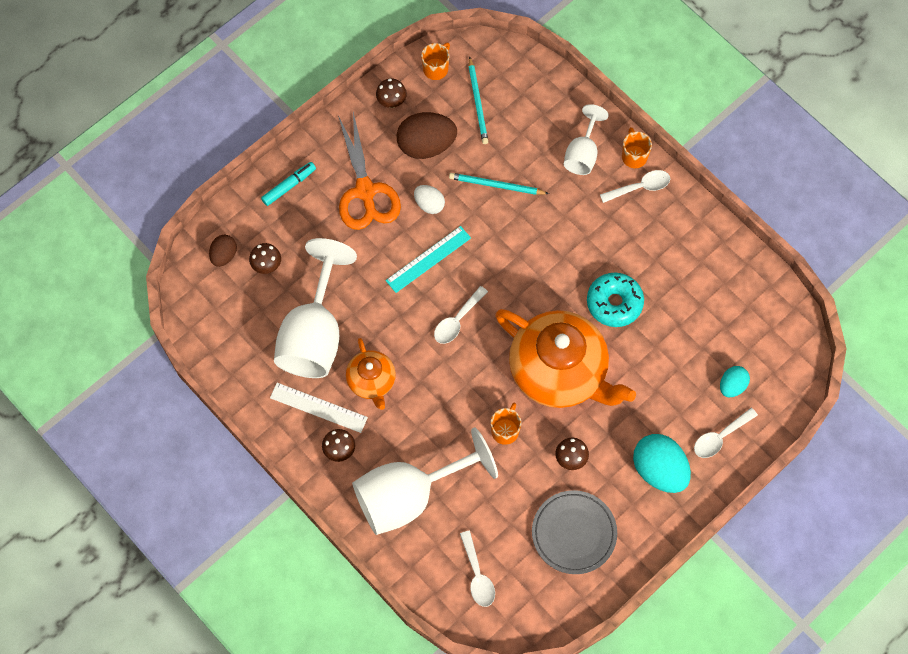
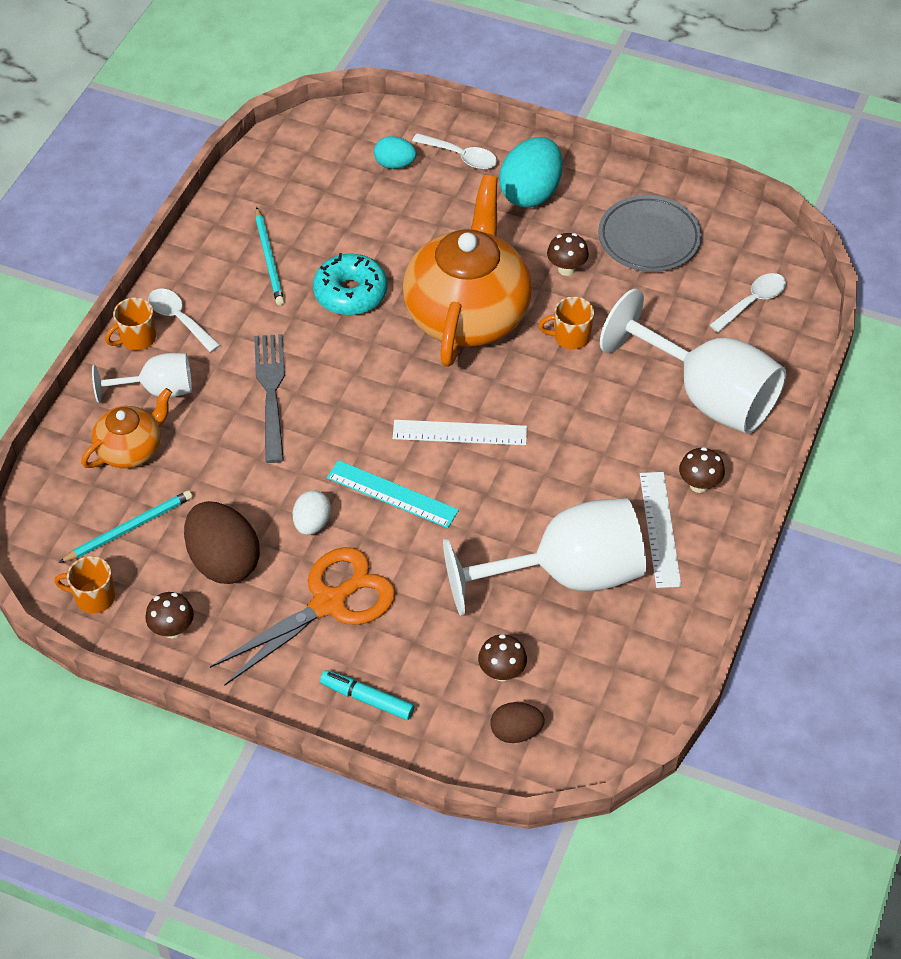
camera: 115 degrees left, 15 degrees down
orange teapot [346,338,396,410] -> orange teapot moved to [81,388,172,468]
white spoon [434,286,488,344] -> white ruler [393,420,527,445]
turquoise pencil [449,173,549,195] -> turquoise pencil moved to [255,207,284,306]
none -> grey fork [254,334,285,463]

